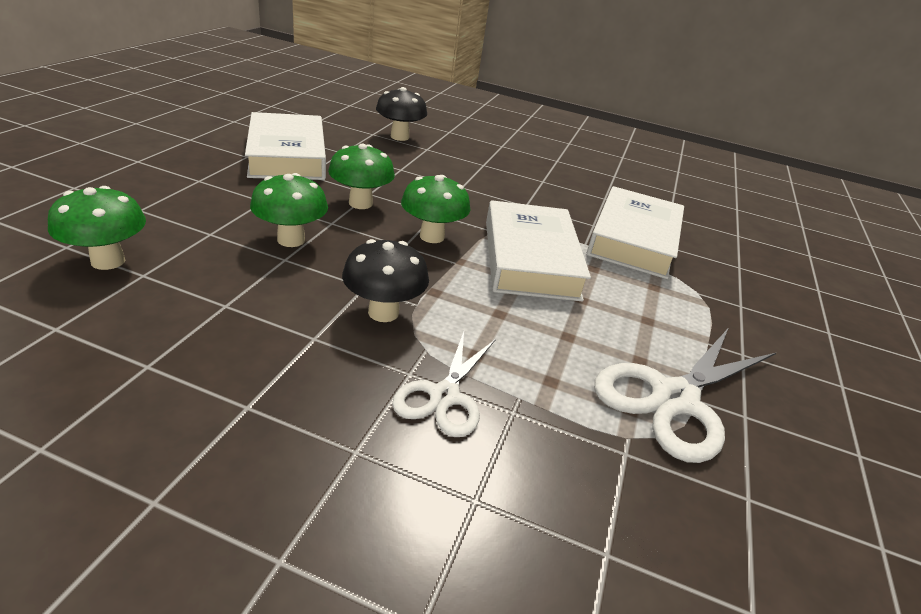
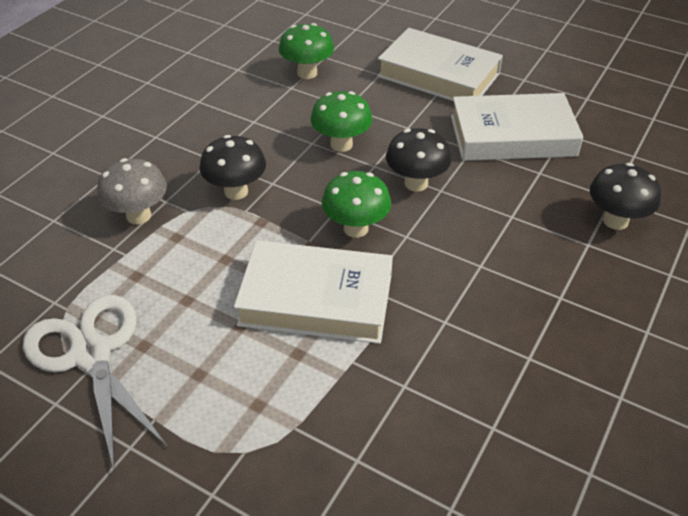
camera: 105 degrees right, 10 degrees up
green mushroom [328,144,395,209] -> black mushroom [386,128,452,192]
white scissors [392,332,496,437] -> grey mushroom [97,158,167,225]
white book [587,186,684,279] -> white book moved to [377,28,503,101]

